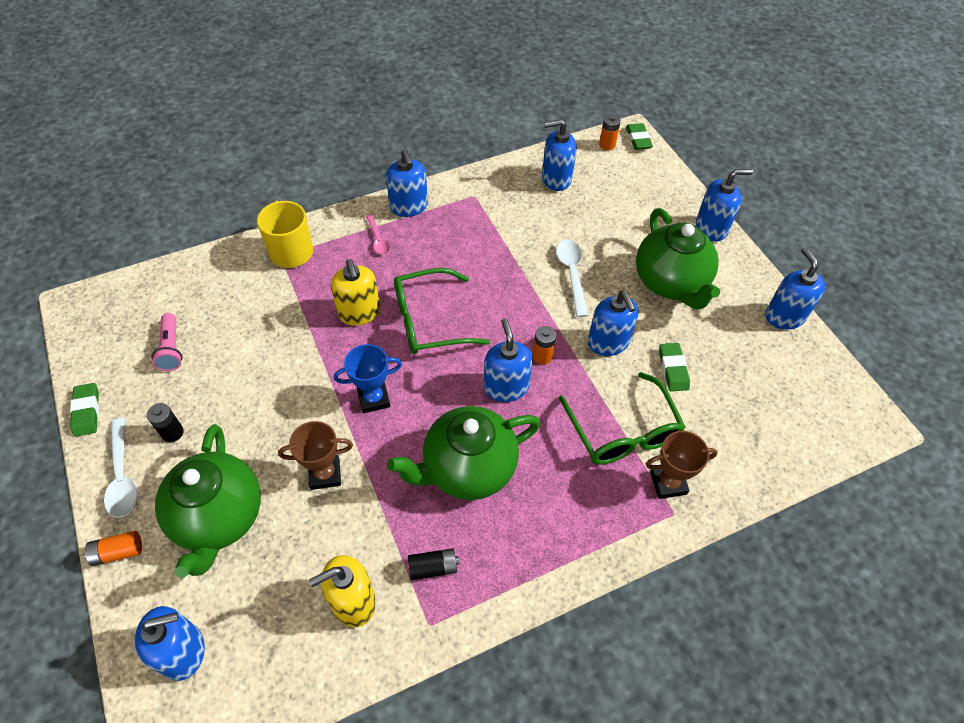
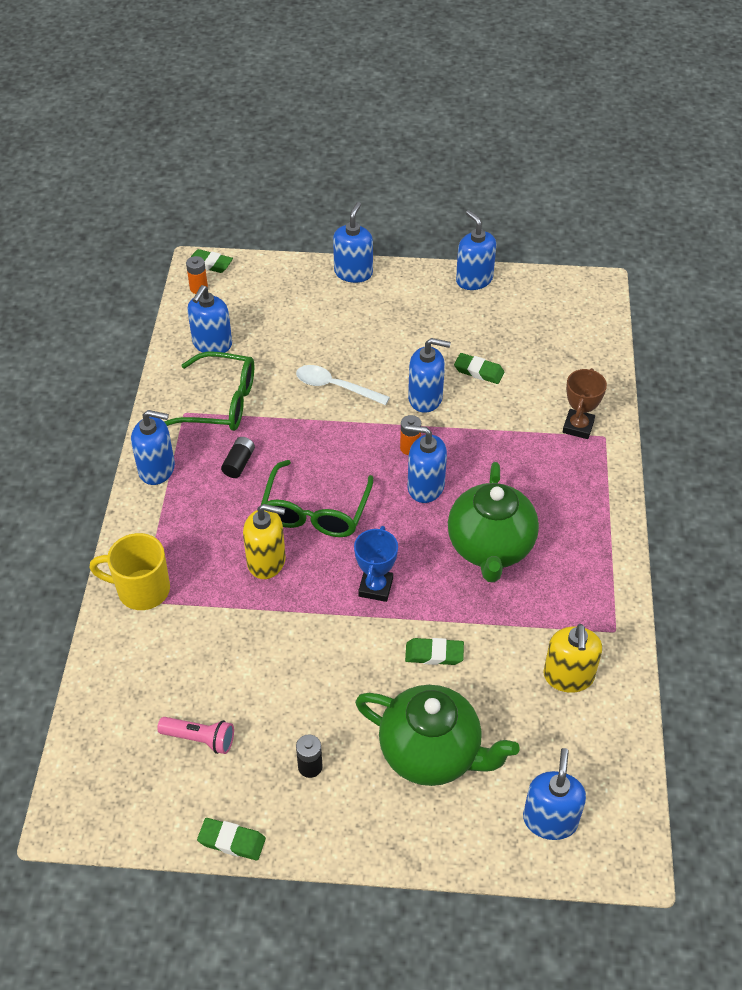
camera: 60 degrees left, 5 degrees down
orange battery [85,531,142,566] -> none
white spoon [104,418,138,518] -> none
brown trophy [278,421,353,490] -> green eraser [405,638,464,665]
pink spoon [366,214,390,255] -> none
black battery [408,548,459,580] -> black battery moved to [221,437,255,478]
green glasses [559,372,686,465] -> green glasses moved to [164,352,254,431]
green teapot [636,208,720,310] -> none
blue soap dispenser [765,247,825,330] -> blue soap dispenser turned 45 degrees clockwise [456,210,496,290]

